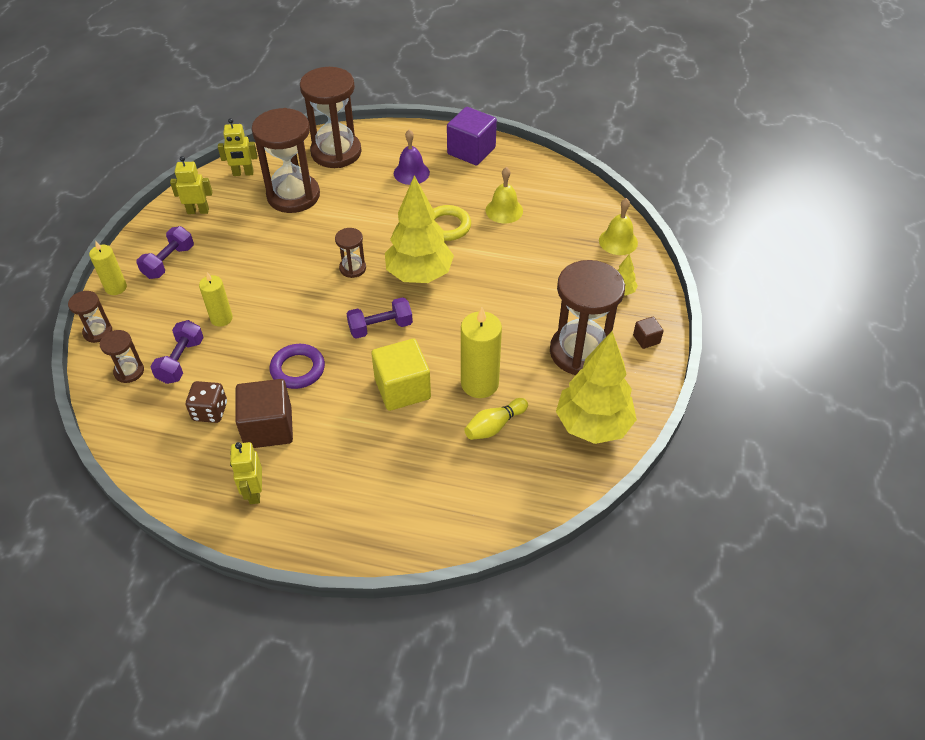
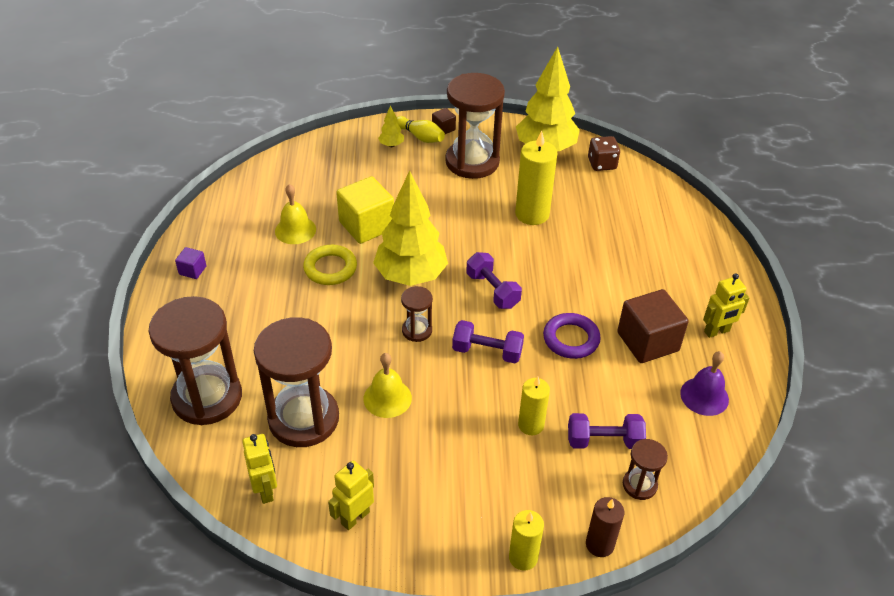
camera: 105 degrees left, 5 degrees down
brown hourglass [68,291,112,343] -> brown candle [586,497,625,557]
purple dumbbell [137,226,194,279] -> purple dumbbell moved to [452,320,524,363]
yellow robot [170,156,212,214] -> yellow robot turned 60 degrees clockwise [328,460,374,530]
brown dice [186,381,227,423] -> brown dice moved to [588,136,620,171]
yellow cube [371,339,431,411] -> yellow cube moved to [336,176,394,244]
purple bell [394,130,430,185] -> purple bell moved to [680,351,729,416]
purple cube [447,107,497,165] -> purple cube [175,247,206,279], size x0.47
yellow bowling pin [464,398,528,440] -> yellow bowling pin moved to [397,116,445,143]
yellow bell [599,198,638,255] -> yellow bell moved to [364,353,412,418]

